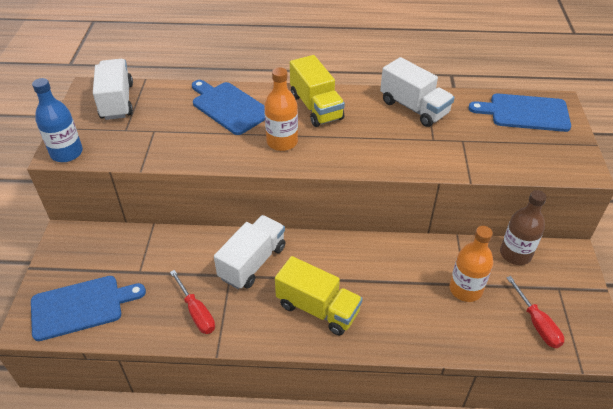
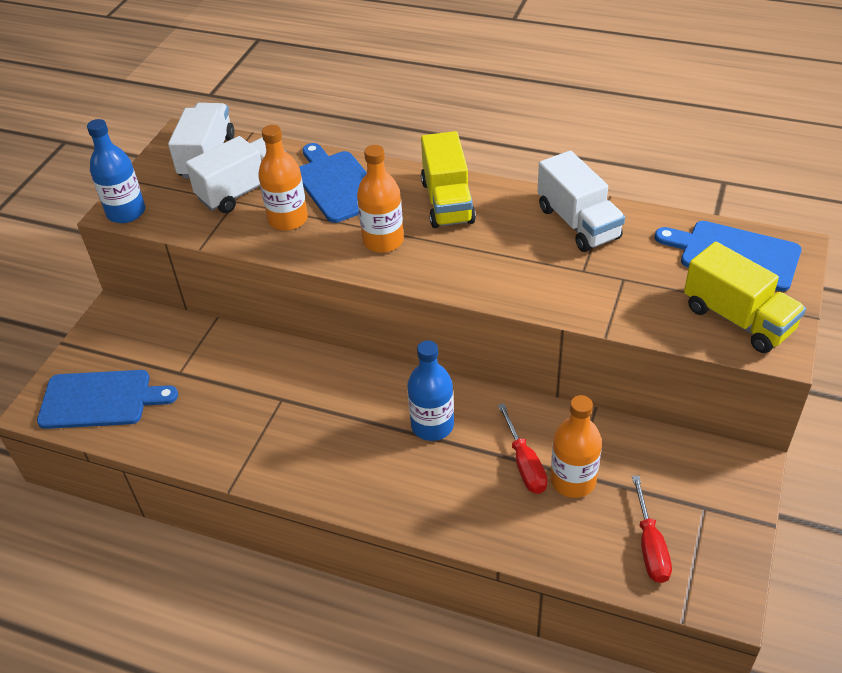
camera: 20 degrees right, 0 degrees up
red screwdriver [170,270,215,334] -> red screwdriver moved to [498,403,548,494]
white truck [214,215,286,289] -> white truck moved to [186,136,286,213]
yellow truck [275,256,363,335] -> yellow truck moved to [684,242,806,353]
brown bottle [500,190,547,265] -> none
none -> orange bottle [258,125,308,231]
none -> blue bottle [407,340,454,441]

